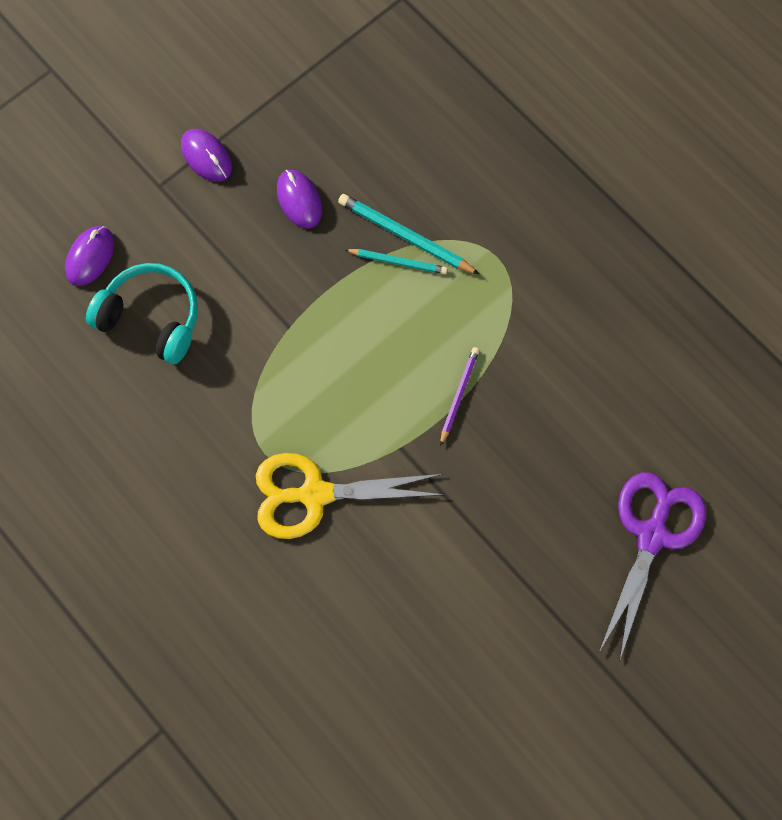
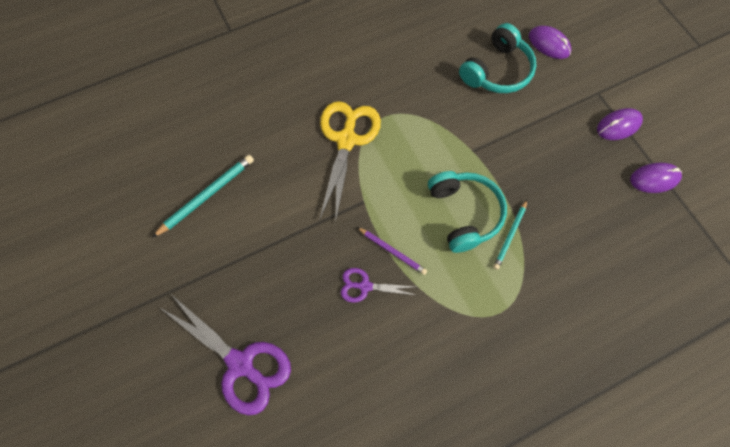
camera: 105 degrees right, 5 degrees down
purple mouse [277,170,322,229] -> purple mouse moved to [630,162,682,193]
turquoise pencil [338,194,480,275] -> turquoise pencil moved to [152,155,254,238]
none -> purple scissors [341,268,415,303]
none -> turquoise headphones [428,171,507,253]

